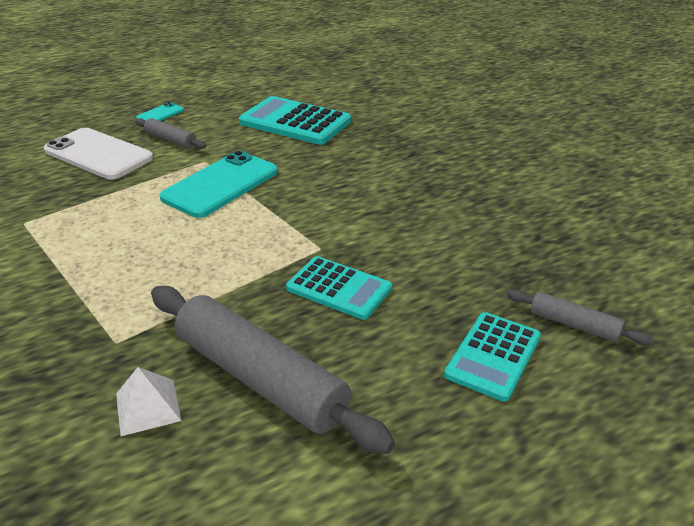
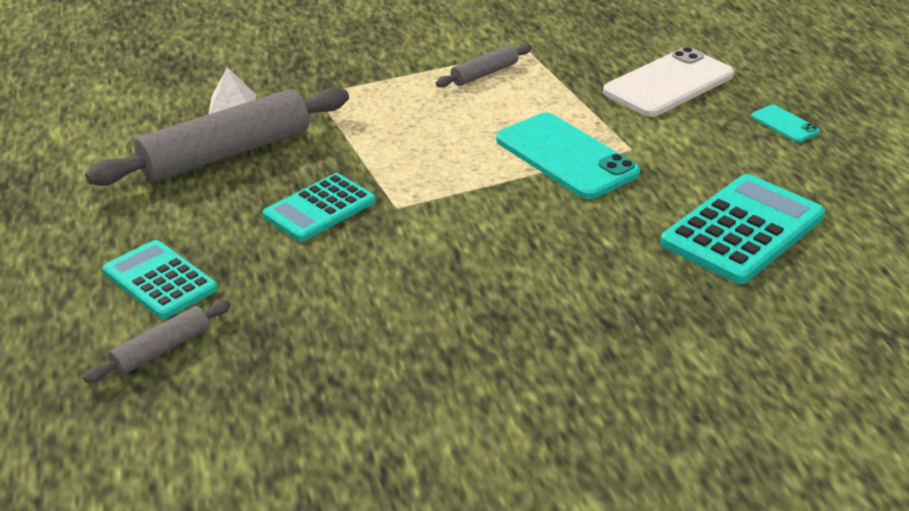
camera: 105 degrees right, 0 degrees up
grey rolling pin [135,118,206,149] -> grey rolling pin moved to [436,44,532,87]

